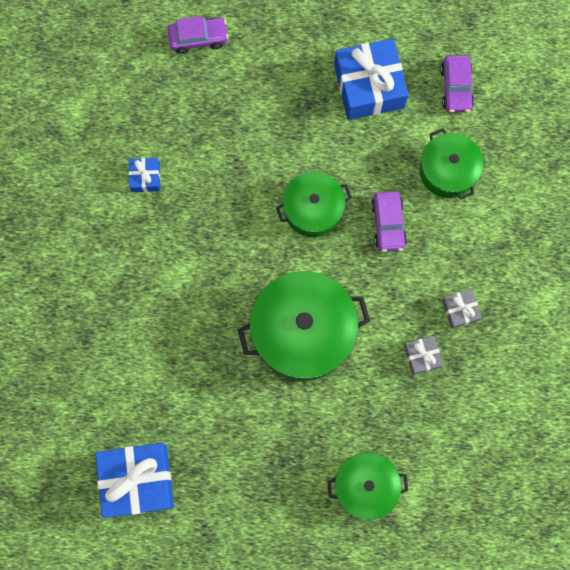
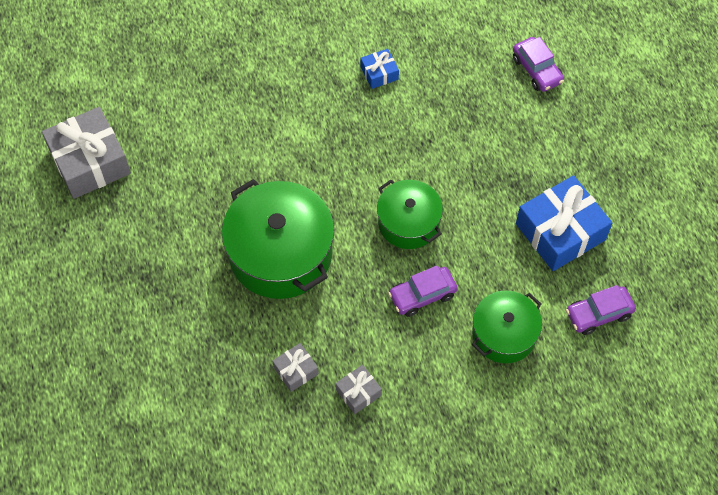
camera: 70 degrees right, 15 degrees down
blue gift [95,443,174,518] -> grey gift [42,107,131,199]
green pot [327,452,408,520] -> none

